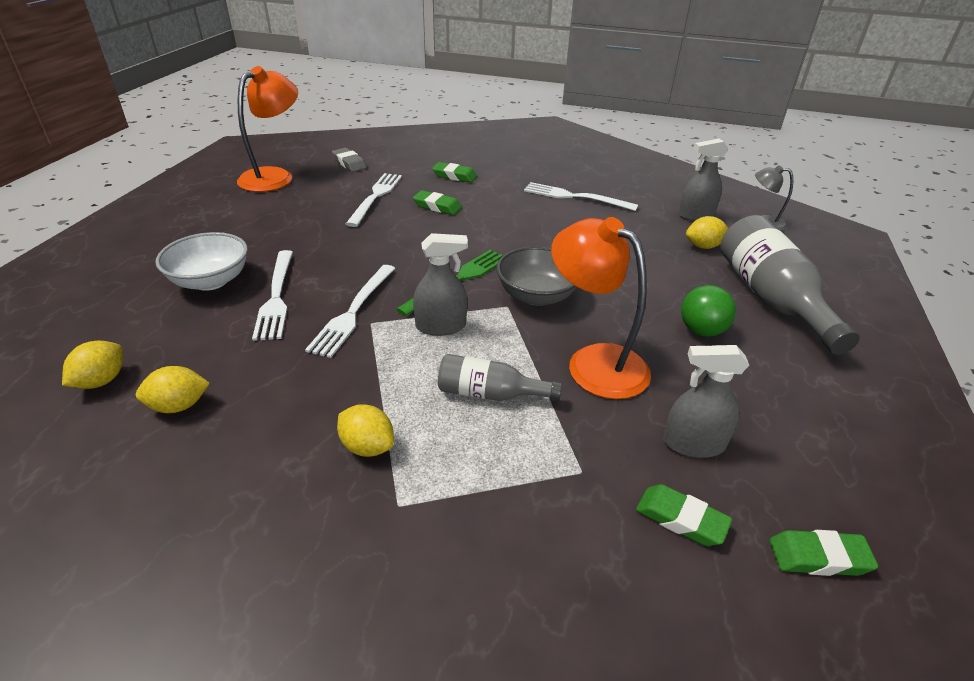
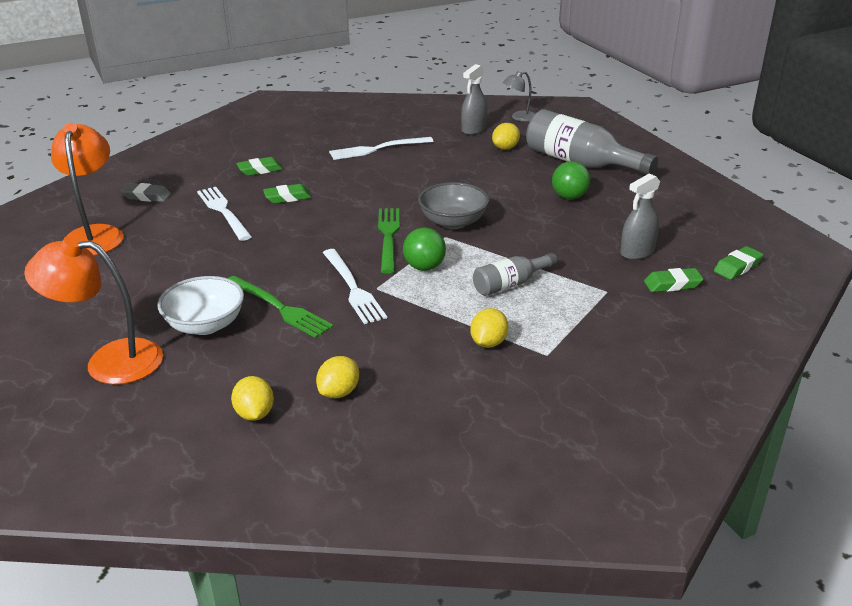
camera: 40 degrees left, 5 degrees down
white fork [252,250,293,341] -> green fork [228,276,334,338]
yellow lemon [337,404,394,457] -> yellow lemon turned 60 degrees counterclockwise [470,308,508,348]
grey spray bottle [413,233,468,336] -> green ball [403,228,446,271]
orange lamp [551,217,651,399] -> orange lamp moved to [24,236,163,385]

